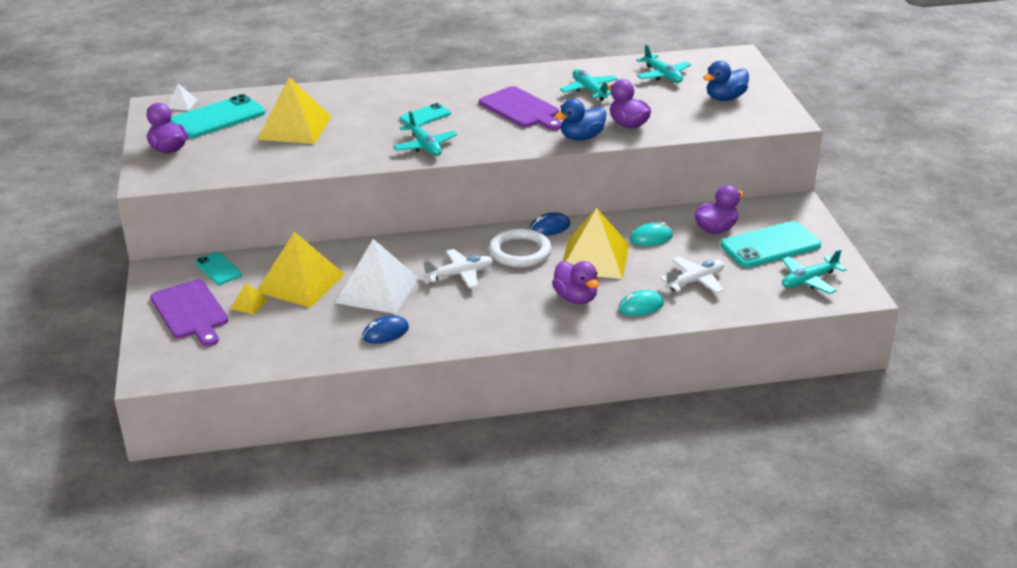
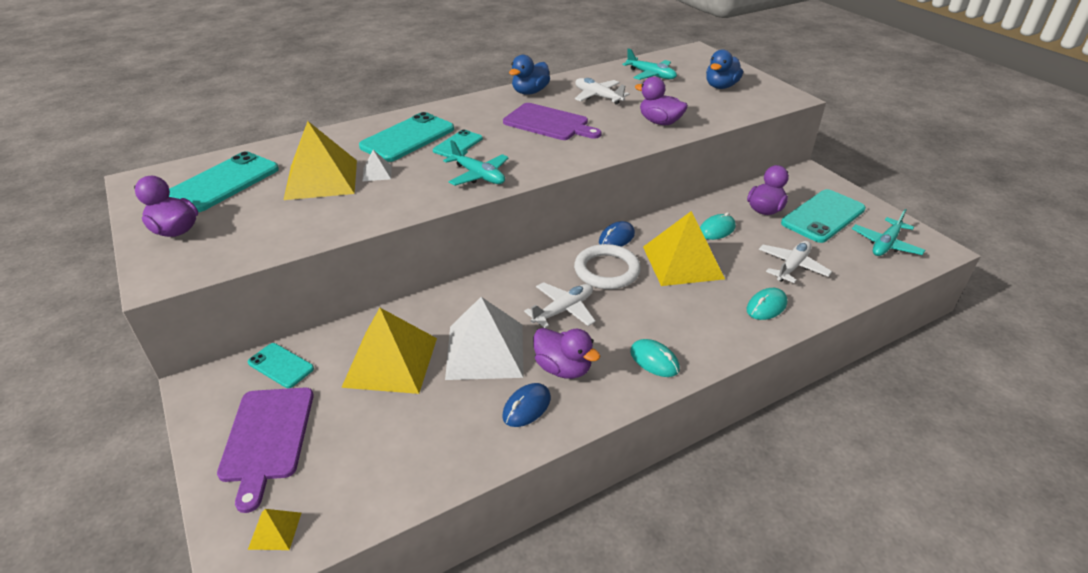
camera: 20 degrees left, 5 degrees up
purple cutting board [150,279,229,346] -> purple cutting board turned 45 degrees clockwise [217,387,314,513]
white pyramid [167,83,197,111] -> white pyramid moved to [362,150,392,182]
yellow pyramid [230,283,268,315] -> yellow pyramid moved to [248,509,301,550]
purple duck [552,261,599,304] -> purple duck moved to [533,328,600,379]
blue duck [555,99,606,141] -> blue duck moved to [509,55,550,95]
turquoise plane [560,69,618,101] -> white plane [575,78,630,104]
none -> turquoise phone [359,112,454,162]
none -> turquoise mouse [630,339,680,377]

